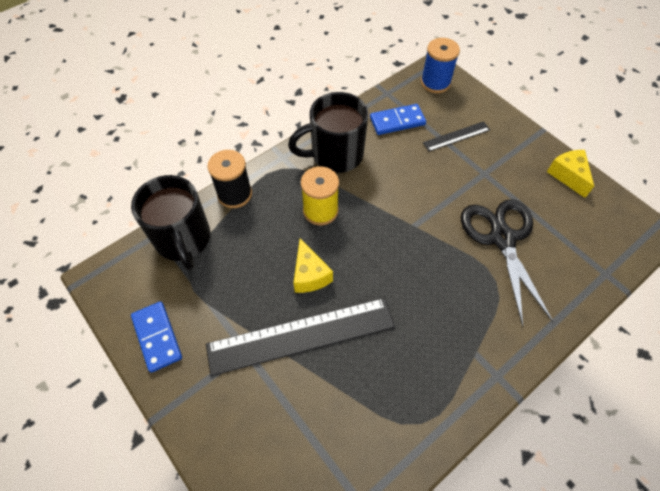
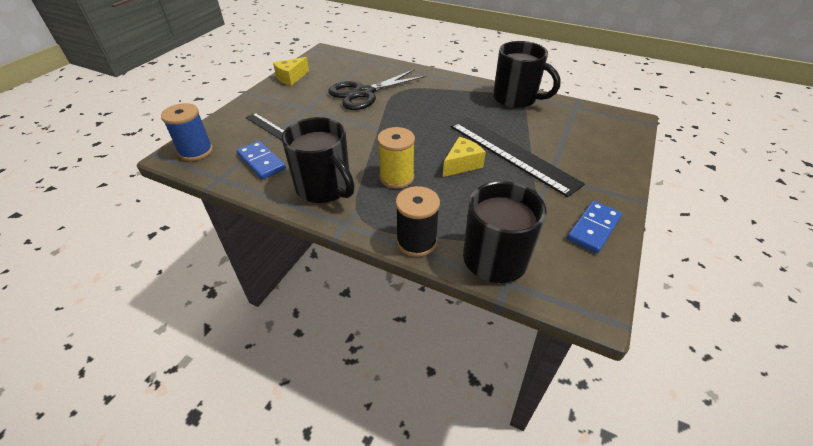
camera: 115 degrees left, 15 degrees down
none -> black mug [493,41,561,108]

